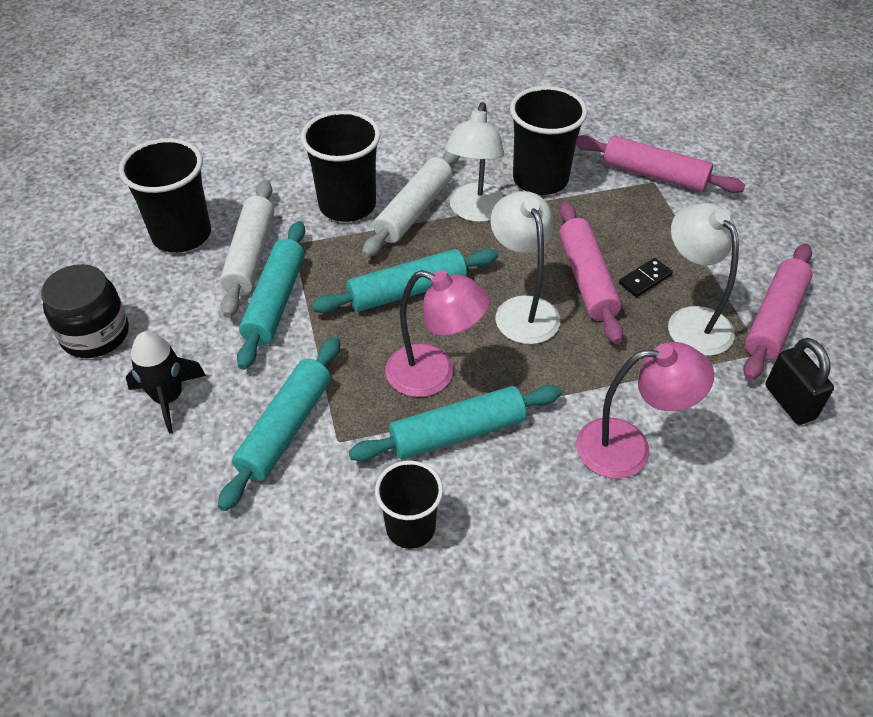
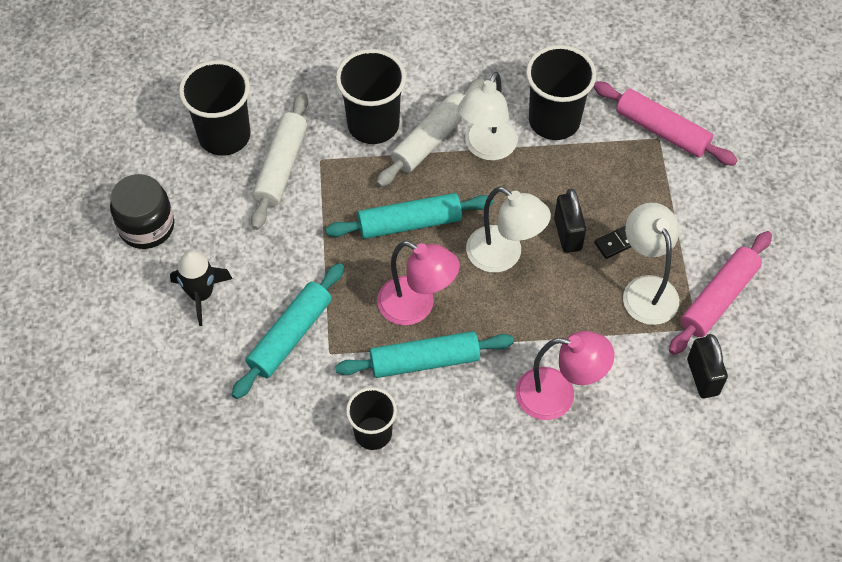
camera: 10 degrees right, 10 degrees up
turquoise rolling pin [237,221,305,370] -> none
white lamp [490,191,560,344] -> white lamp turned 135 degrees clockwise [466,187,551,273]
pink rolling pin [559,201,623,344] -> black padlock [554,189,586,253]

